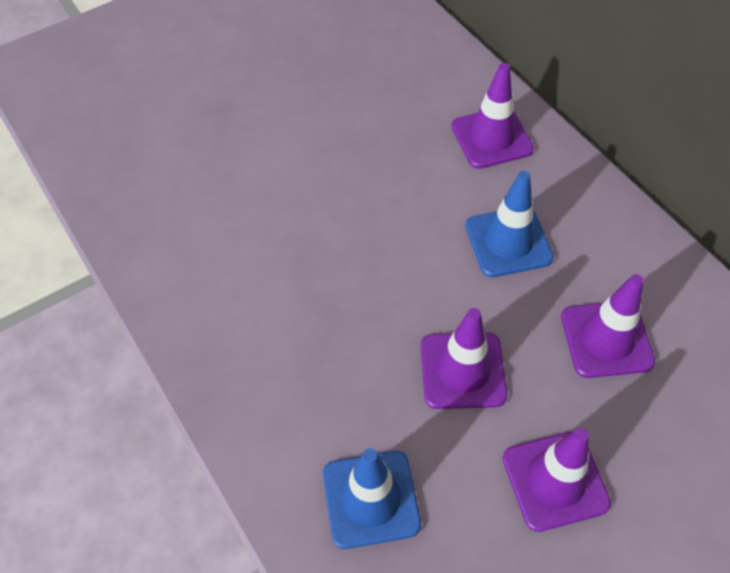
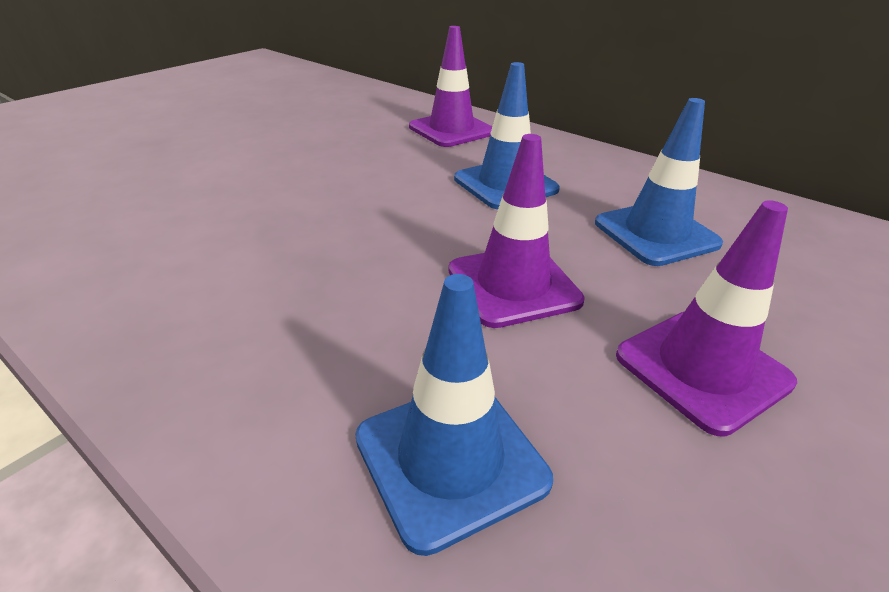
camera: 20 degrees left, 20 degrees down
purple traffic cone [561,274,656,378] -> blue traffic cone [595,98,723,266]

